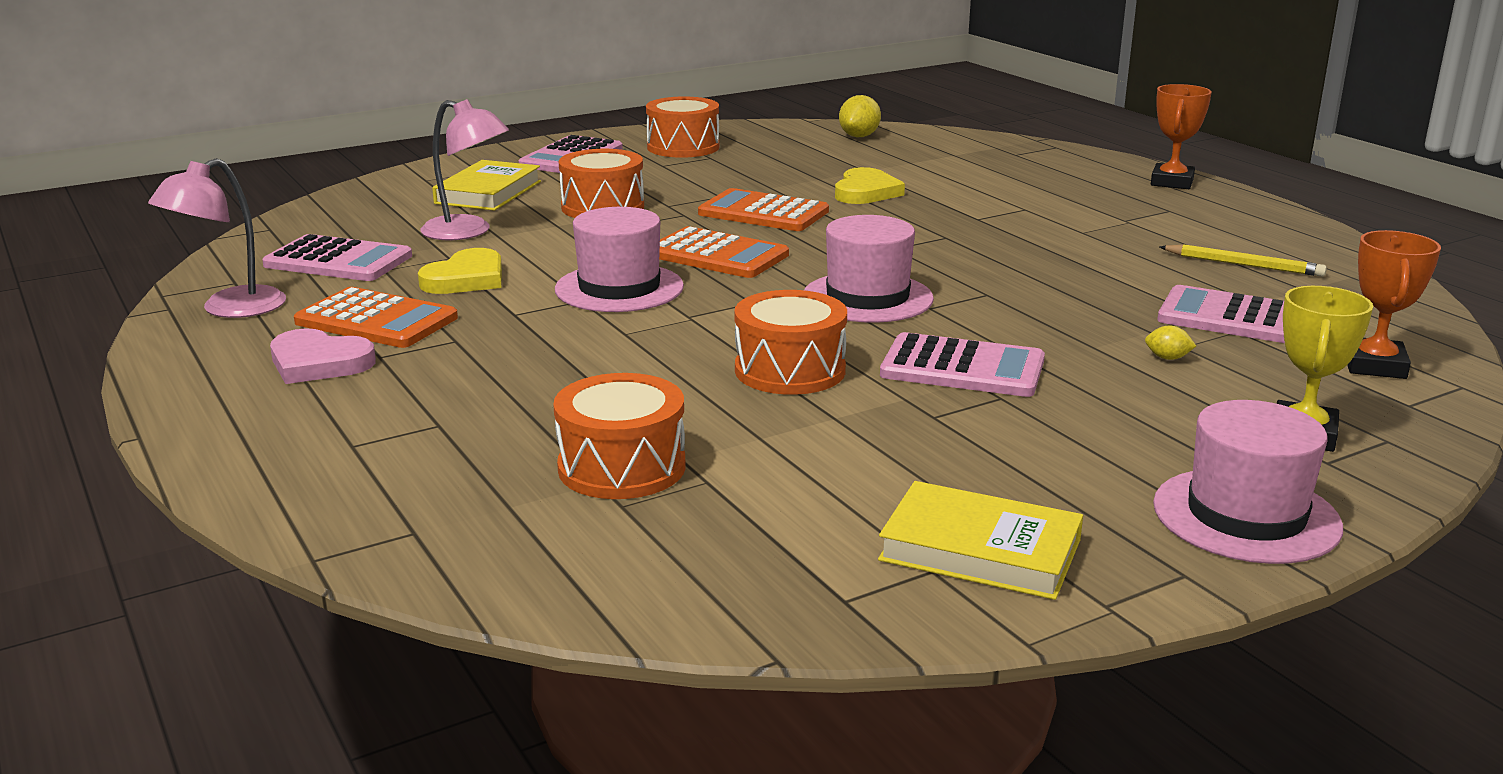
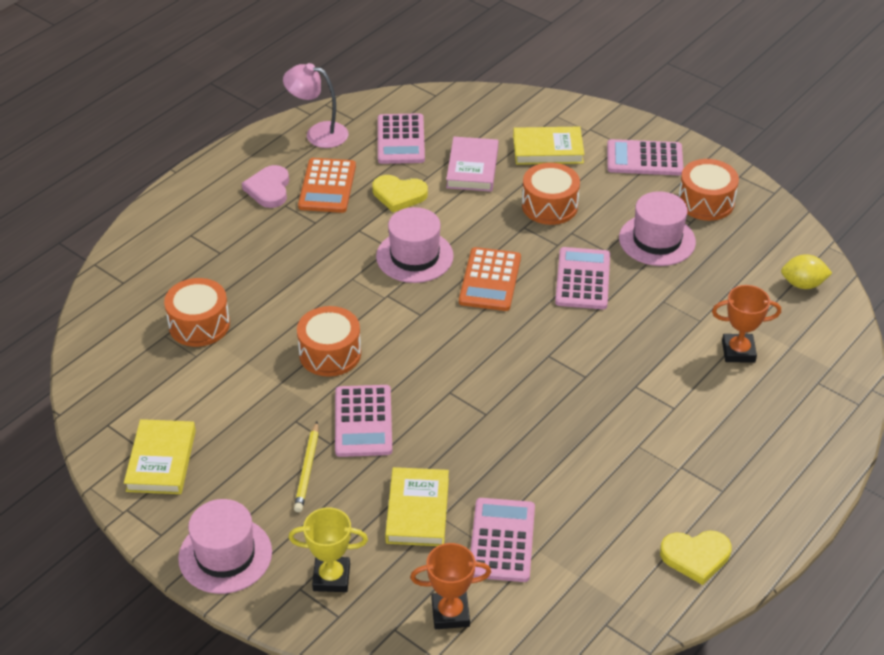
camera: 70 degrees right, 20 degrees up
pink lamp [421,99,509,240] -> pink book [446,137,498,192]
orange calculator [698,188,829,231] -> pink calculator [555,247,610,309]
pink hat [804,215,934,323] -> pink hat moved to [619,191,696,266]
yellow heart [835,167,905,204] -> yellow heart moved to [660,530,732,585]
yellow lemon [1145,326,1196,360] -> yellow book [385,467,449,546]
orange trophy [1151,84,1212,189] -> orange trophy moved to [712,285,781,363]
yellow pencil [1160,244,1327,277] -> yellow pencil moved to [294,422,319,512]

